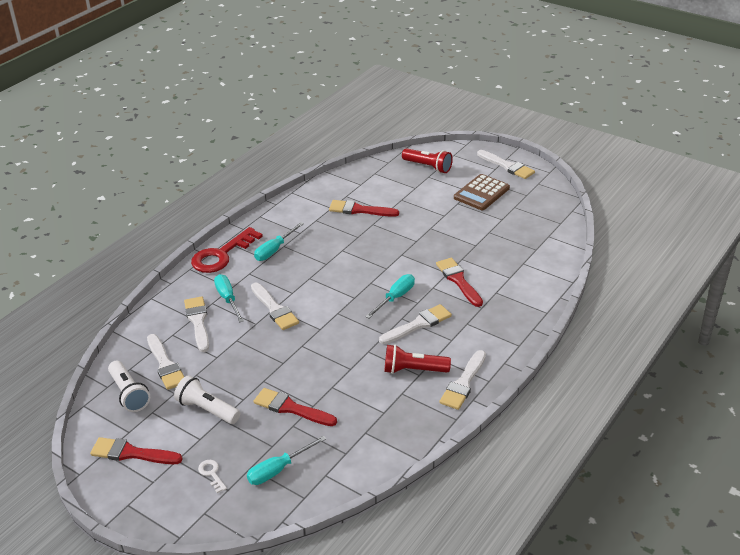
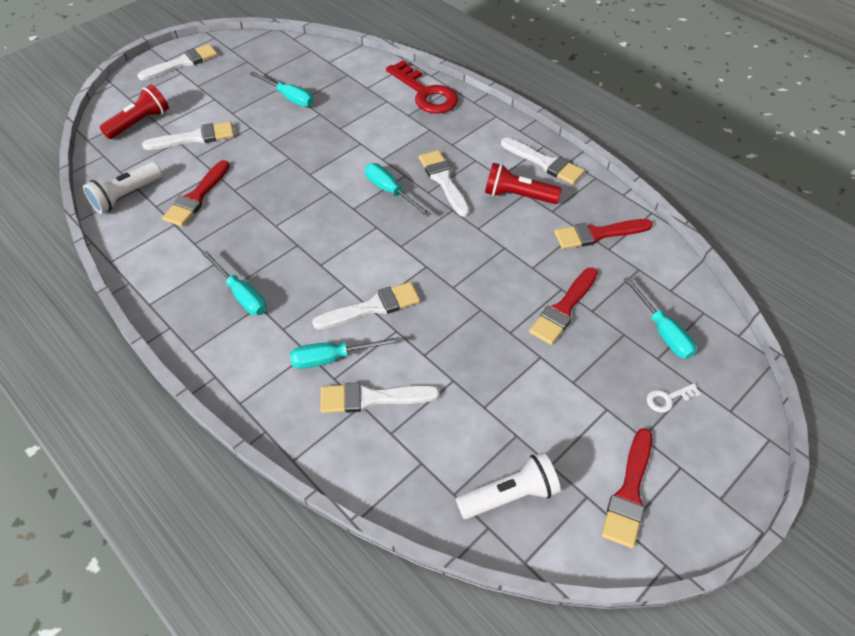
camera: 80 degrees left, 15 degrees up
white brush [147,334,184,390] -> white brush moved to [142,121,234,150]
white flashlight [174,375,240,424] -> white flashlight moved to [83,162,162,214]
red key [191,227,263,273] -> red key moved to [386,60,458,114]
red flashlight [384,344,451,374] -> red flashlight turned 90 degrees clockwise [485,163,562,204]
red brush [436,258,483,307] -> red brush moved to [554,219,653,249]
brown calculator [454,174,510,210] -> none
none -> turquoise screwdriver [250,72,314,107]

